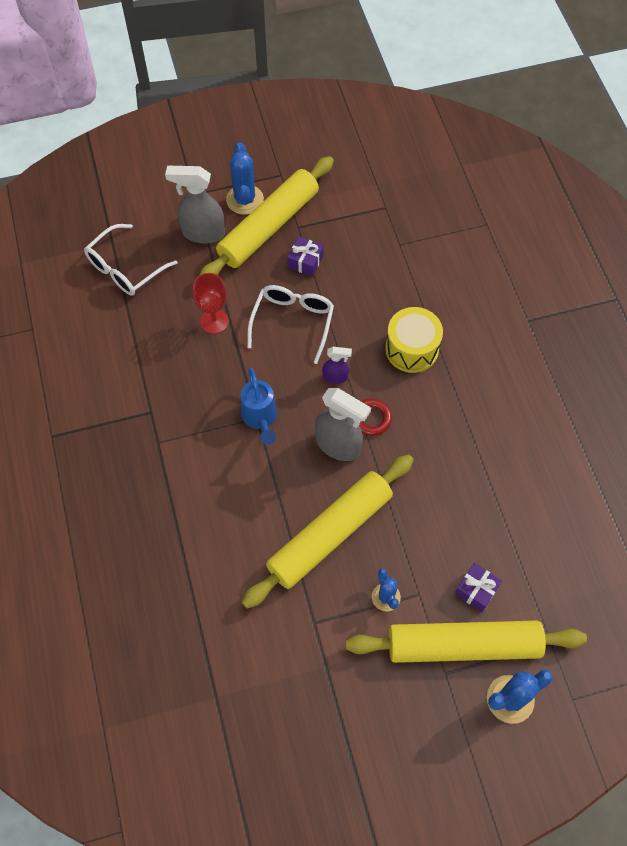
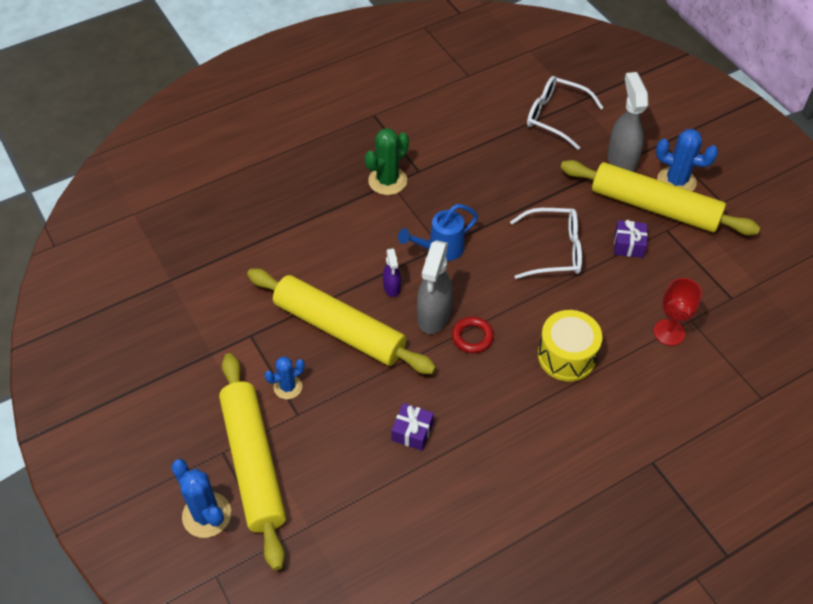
camera: 75 degrees right, 10 degrees down
red goblet [193,273,229,334] -> red goblet moved to [654,278,702,346]
blue cactus [226,142,264,215] -> blue cactus turned 45 degrees clockwise [656,129,718,191]
purple spray bottle [322,347,352,384] -> purple spray bottle moved to [383,248,401,297]
purple gift [455,563,502,612] -> purple gift moved to [391,403,434,451]
none -> green cactus [365,128,409,195]

